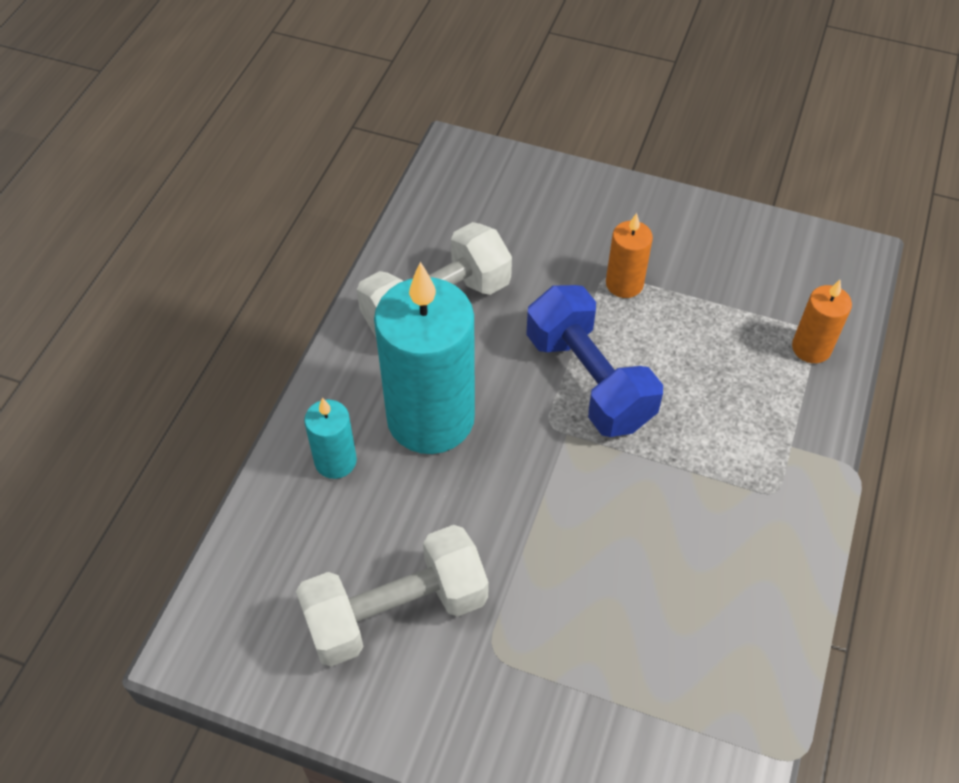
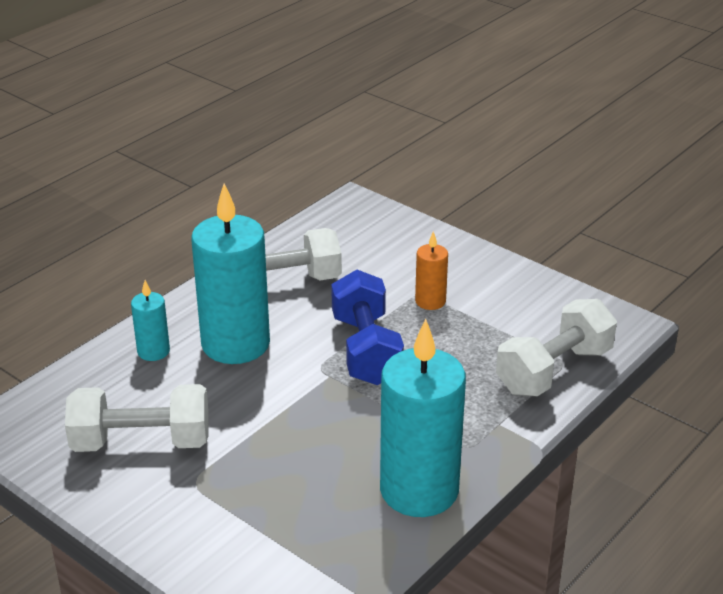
camera: 20 degrees right, 20 degrees down
orange candle [792,280,852,363] -> white dumbbell [496,299,617,396]
none -> turquoise candle [380,319,466,517]

